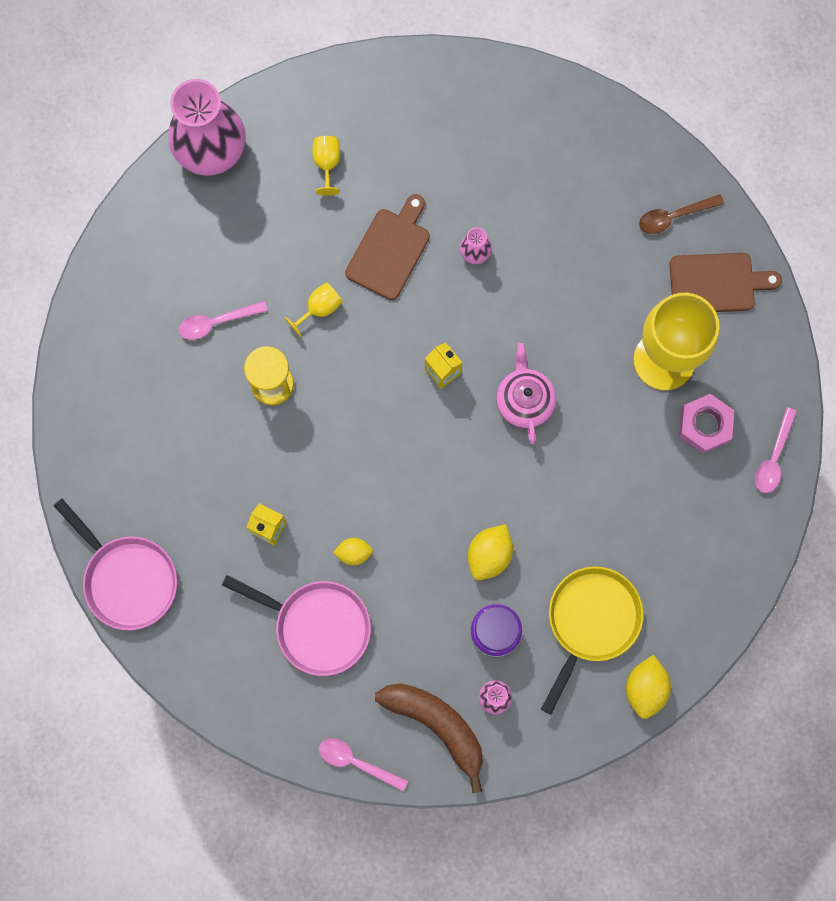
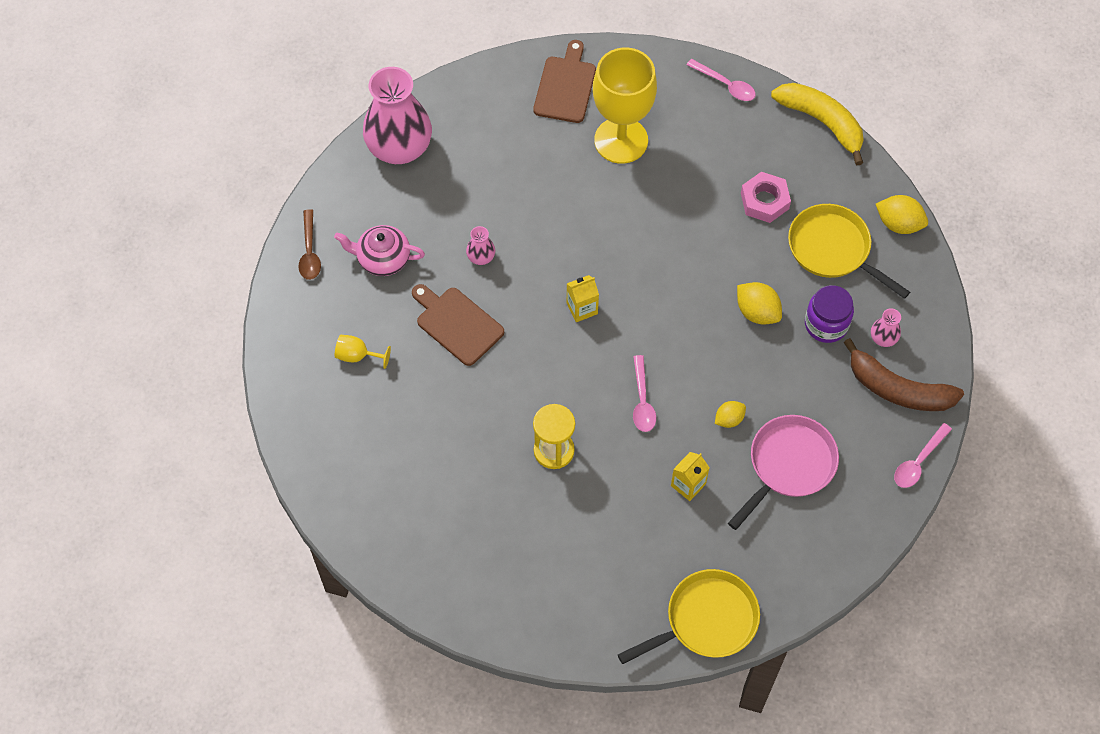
camera: 75 degrees left, 15 degrees down
pink pan [54,499,177,631] -> yellow pan [618,569,760,664]
pink vase [168,79,246,176] -> pink vase moved to [363,67,432,164]
pink spoon [179,301,268,340] -> pink spoon moved to [633,355,656,432]
yellow goblet [285,282,343,337] -> none
yellow lemon [333,538,373,566] -> yellow lemon turned 45 degrees clockwise [715,401,746,428]
brown banana [375,683,483,793] -> brown banana turned 120 degrees counterclockwise [843,338,964,411]
pink teapot [496,343,556,444] -> pink teapot moved to [334,225,425,276]
brown spoon [639,194,724,234] -> brown spoon moved to [298,209,321,280]
pink nut [679,394,734,453] -> pink nut moved to [741,172,791,223]
none -> yellow banana [771,83,864,165]

